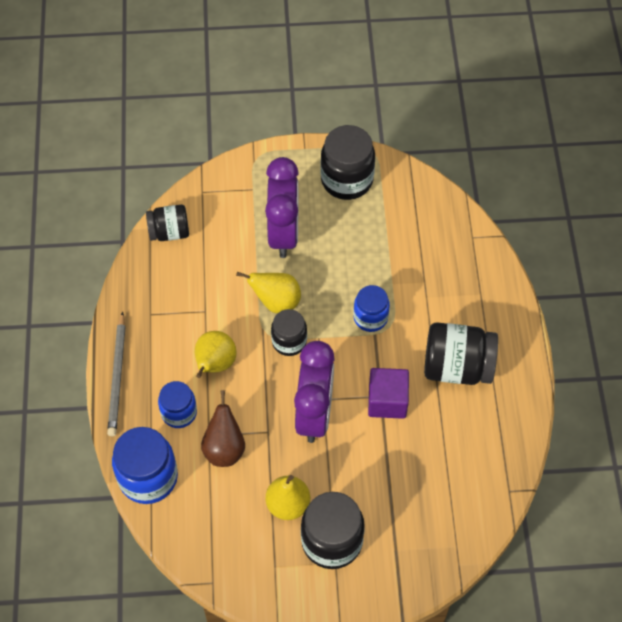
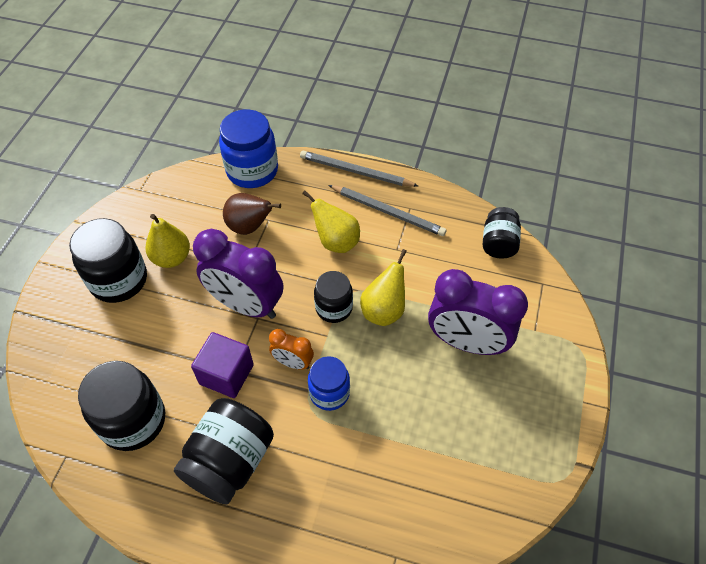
camera: 110 degrees right, 5 degrees down
blue jar [158,381,197,428] -> none
black jar [320,125,375,200] -> black jar moved to [78,361,165,451]
none -> orange clock [269,329,314,370]
none -> grey pencil [329,185,446,236]

